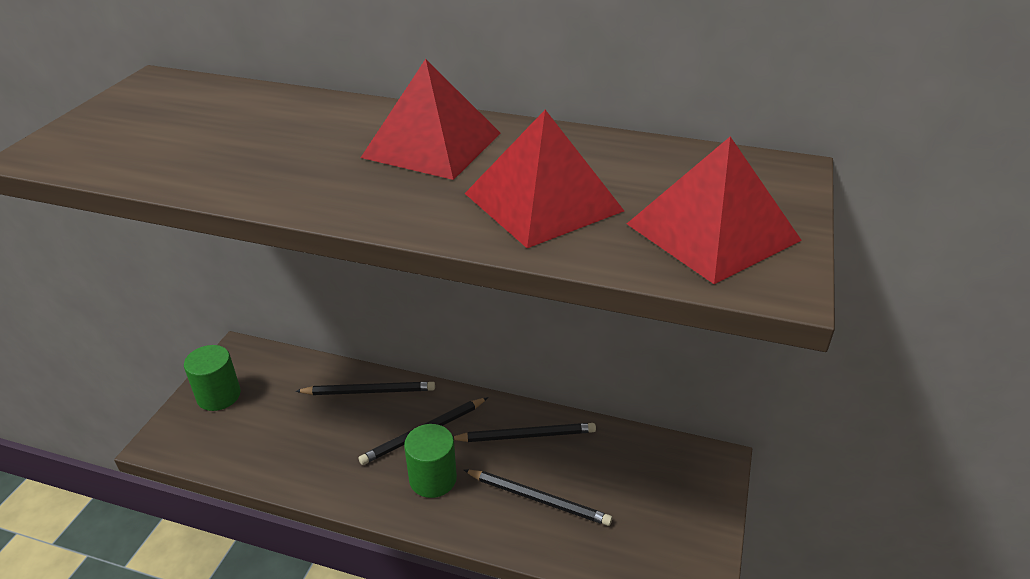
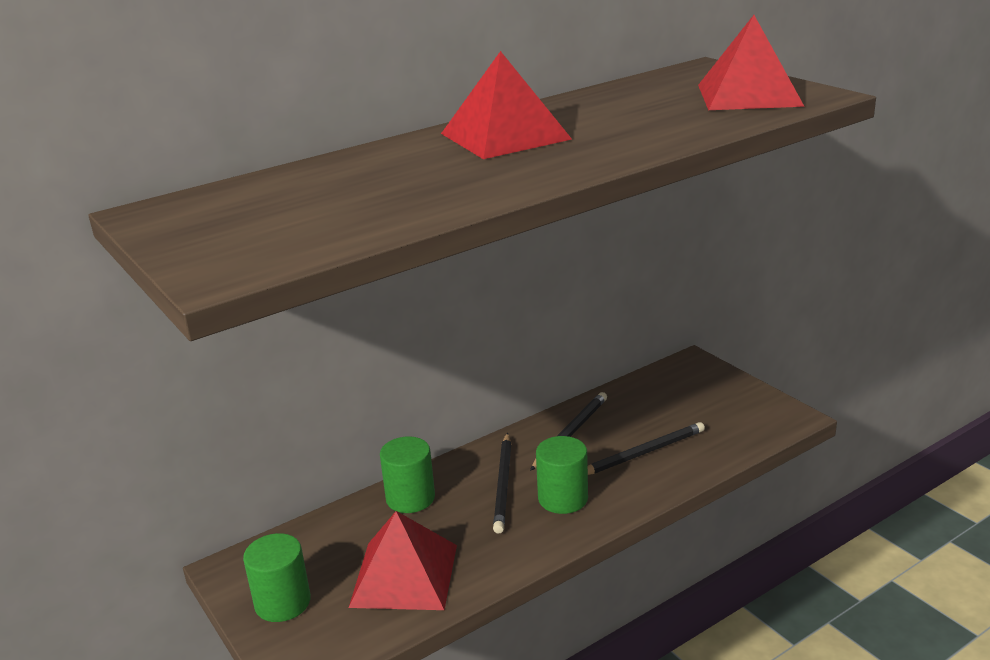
camera: 50 degrees left, 10 degrees down
black pencil [296,382,435,395] -> green cylinder [380,437,435,513]
red pyramid [465,110,624,248] -> red pyramid moved to [349,511,457,610]

